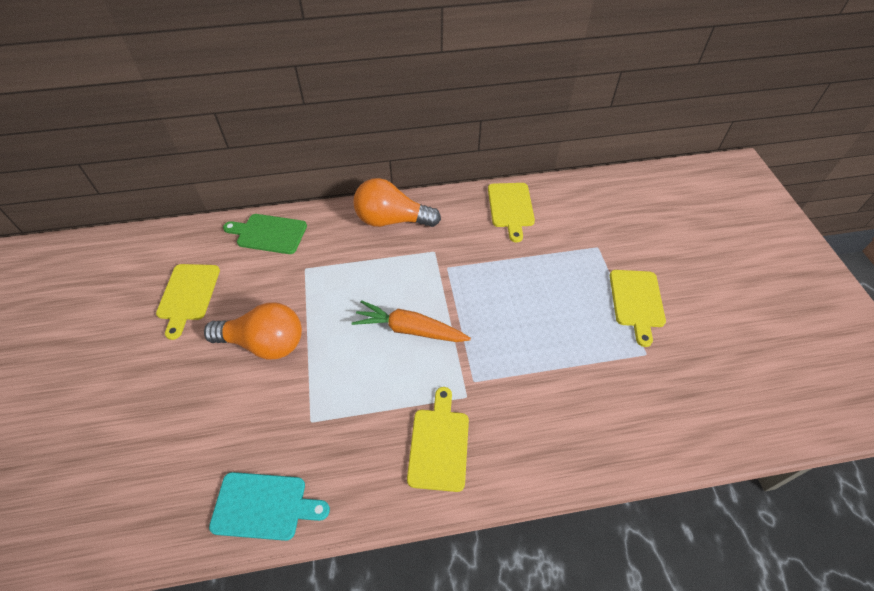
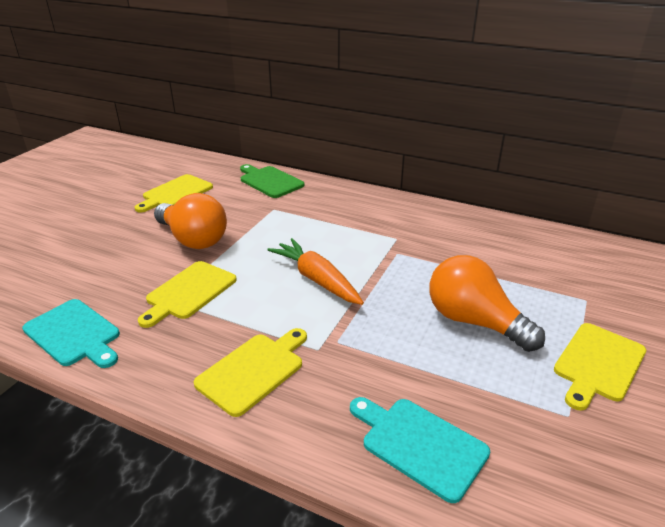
camera: 35 degrees right, 20 degrees down
orange light bulb [353,178,441,227] -> orange light bulb moved to [429,255,545,352]
yellow cutting board [488,183,535,242] -> yellow cutting board moved to [138,261,237,328]
none -> turquoise cutting board [350,397,490,503]

